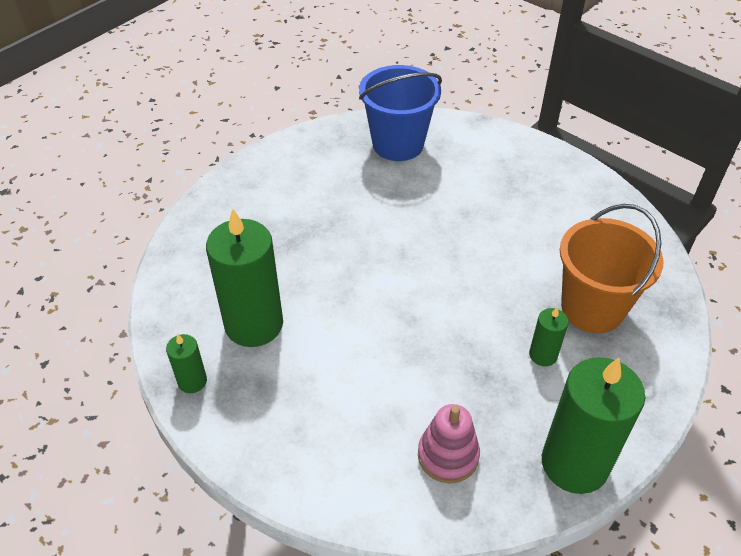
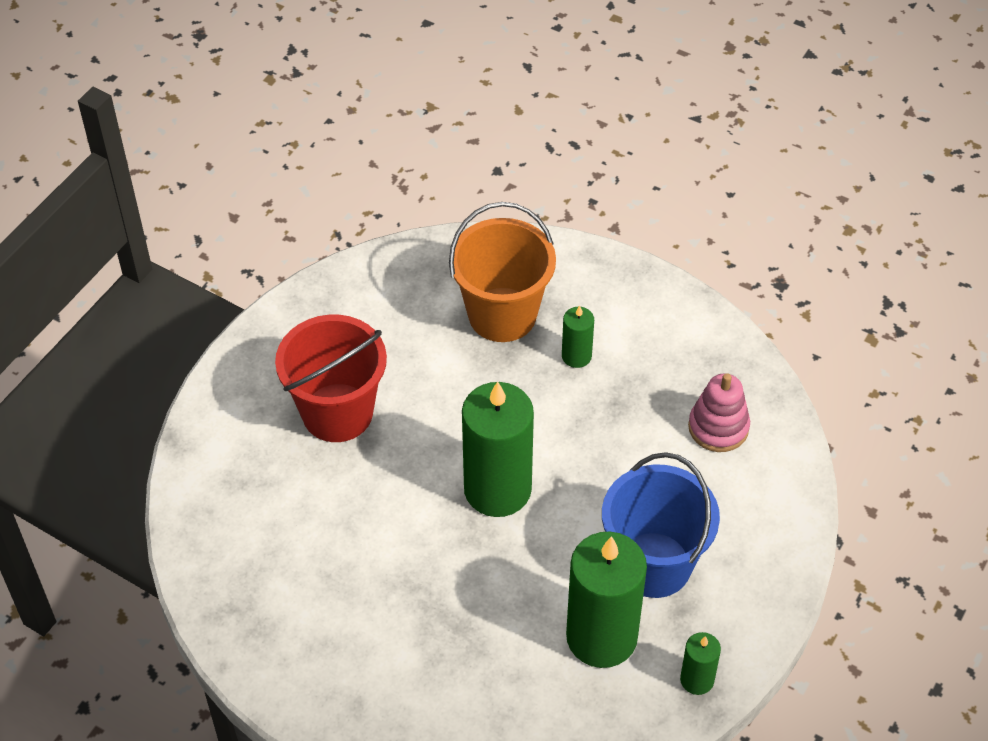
camera: 100 degrees left, 5 degrees up
blue bucket [359,65,442,161] -> blue bucket moved to [602,452,720,598]
green candle [542,357,645,494] -> green candle moved to [462,382,534,517]
none -> red bucket [275,315,387,442]

